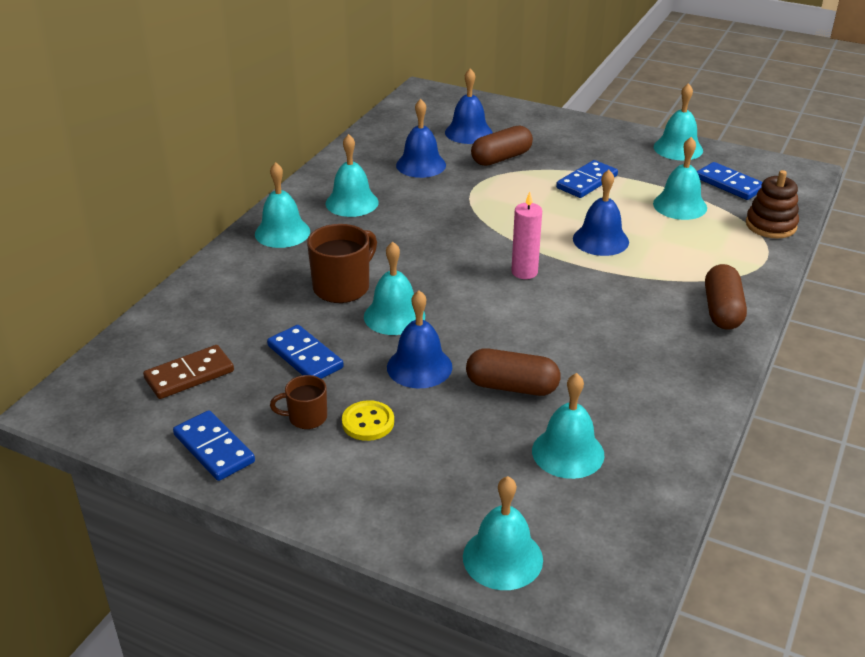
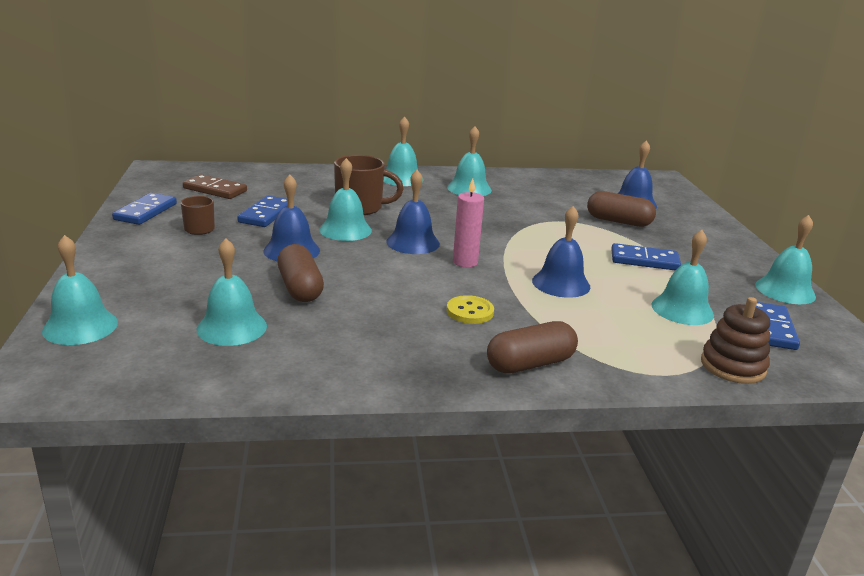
camera: 55 degrees right, 10 degrees down
yellow button [342,400,394,441] -> yellow button moved to [447,295,494,324]
blue bell [396,99,446,178] -> blue bell moved to [386,170,440,254]

